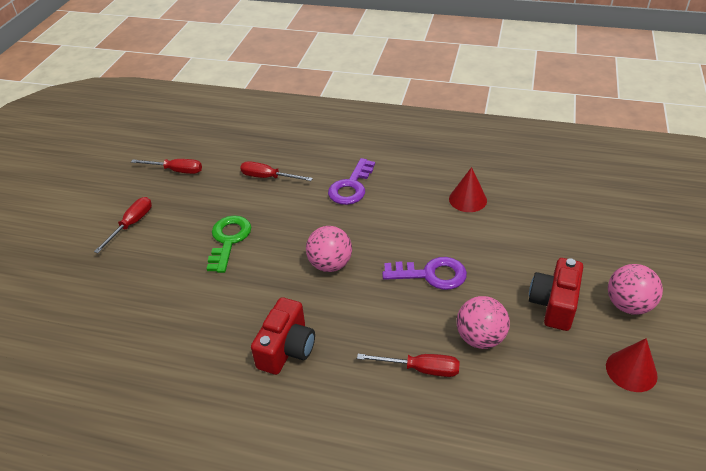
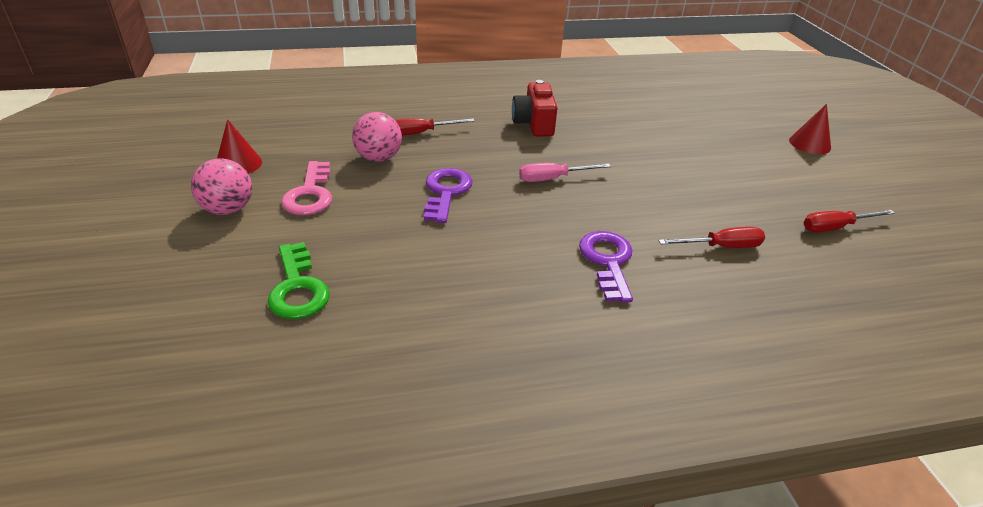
camera: 150 degrees right, 5 degrees down
red screwdriver [94,197,152,253] -> none
green key [207,215,251,273] -> green key moved to [268,242,330,319]
pink ball [306,226,352,272] -> pink screwdriver [519,163,611,182]
purple key [382,257,467,290] -> purple key turned 120 degrees clockwise [424,168,473,223]
red cone [449,167,487,212] -> red cone moved to [789,104,831,154]
red camera [529,258,583,331] -> pink key [281,161,332,215]

